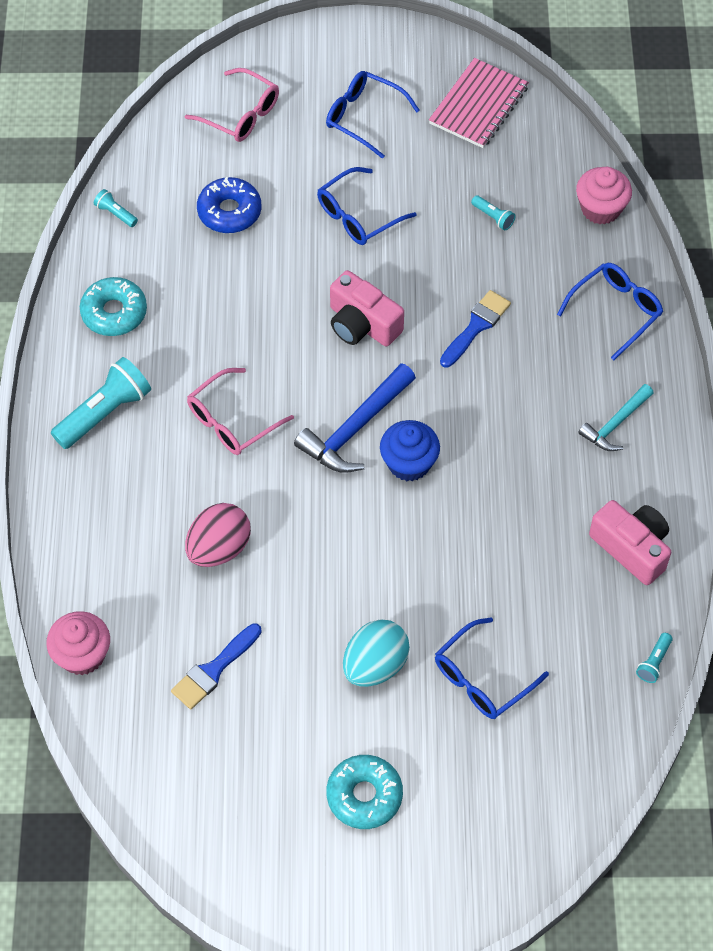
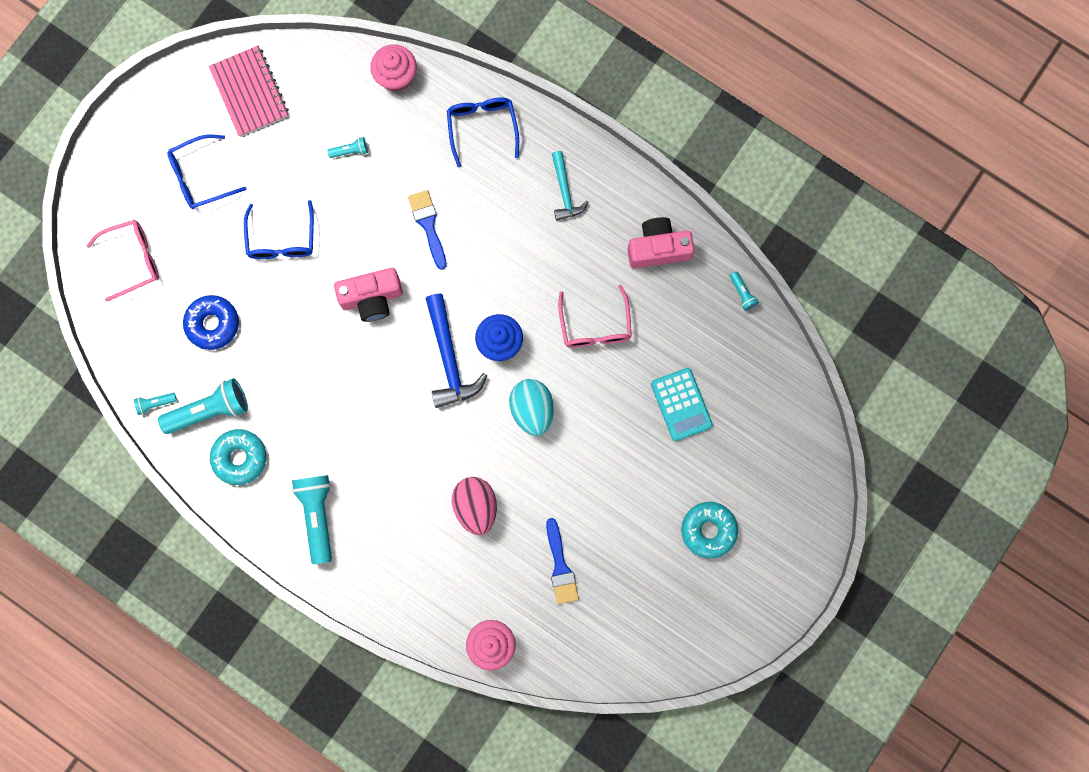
camera: 55 degrees left, 20 degrees up
pink glasses [187,368,294,455] -> pink glasses moved to [558,285,632,348]
turquoise egg [343,619,410,687] -> turquoise egg moved to [509,379,554,436]
blue glasses [435,617,549,719] -> turquoise calculator [651,368,713,441]
none -> turquoise flashlight [158,378,248,434]

